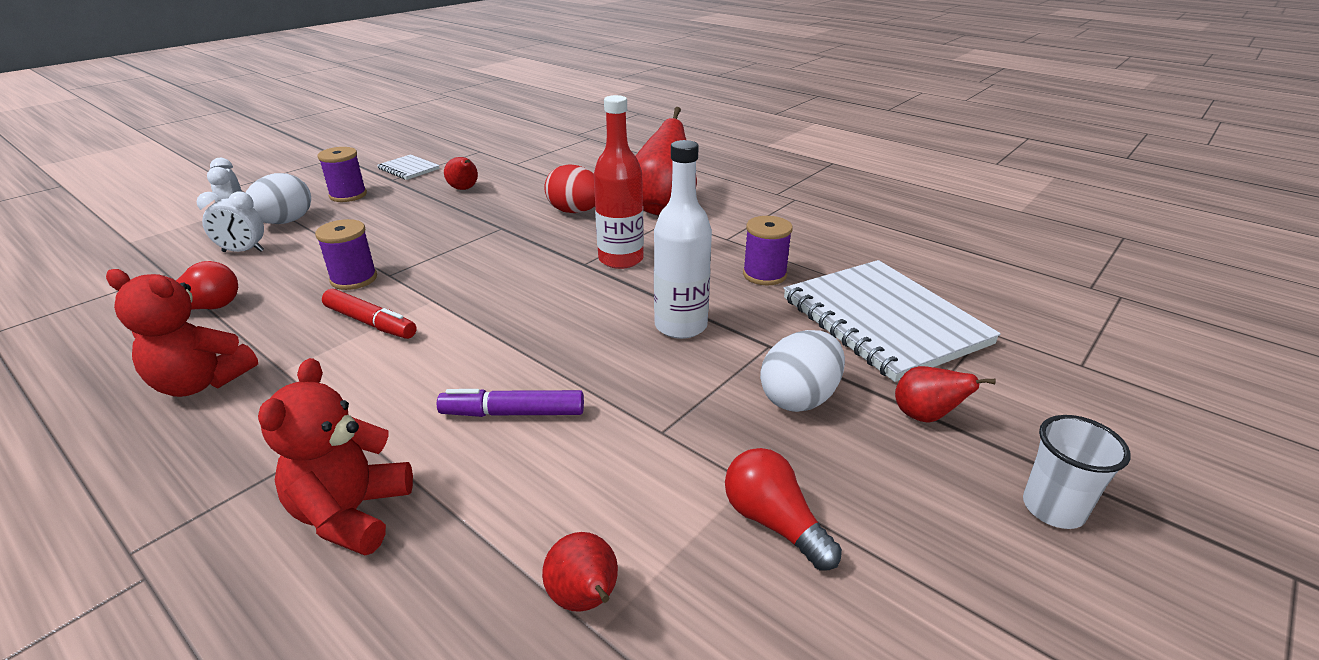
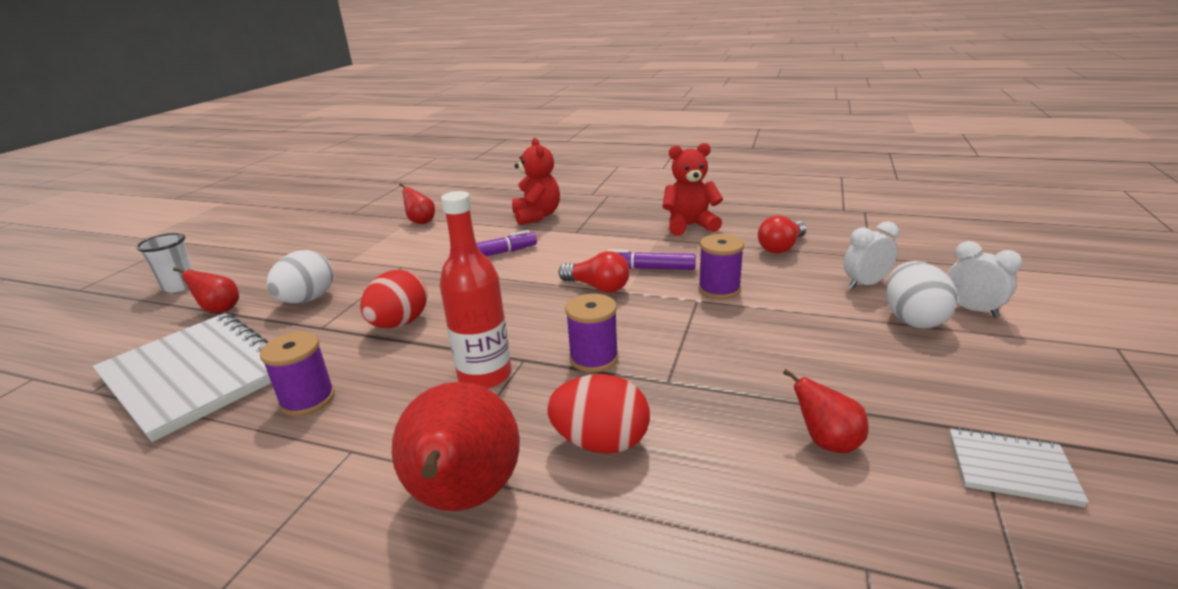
camera: 160 degrees right, 5 degrees down
purple spool [317,147,367,202] -> purple spool moved to [565,294,619,372]
red marker [322,289,417,339] -> purple marker [607,250,696,270]
white bottle [654,140,712,339] -> red egg [360,270,427,328]
red light bulb [725,448,842,571] -> red light bulb moved to [559,251,630,293]

